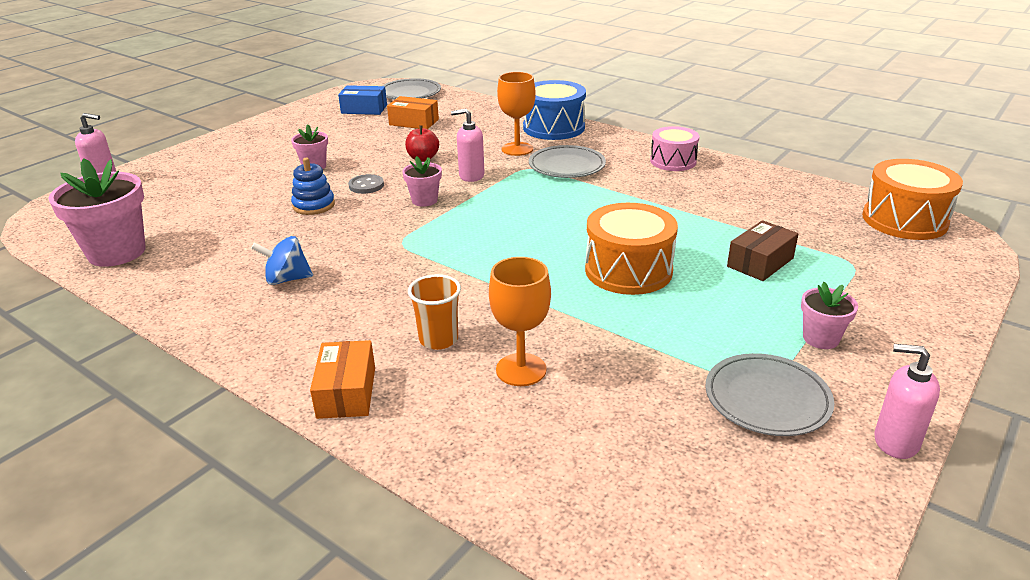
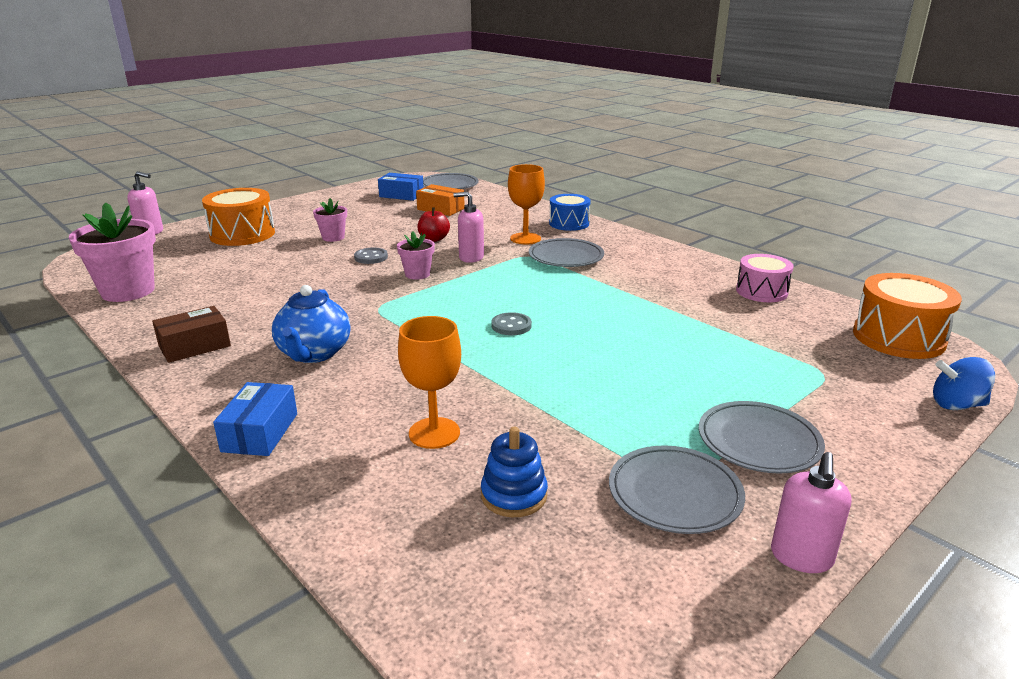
camera: 10 degrees right, 5 degrees down
blue spinning top [251,236,313,285] -> blue spinning top moved to [933,357,995,410]
blue stacking toy [291,158,335,215] -> blue stacking toy moved to [481,427,548,517]
orange box [310,340,375,419] -> blue box [213,382,297,456]
orange cup [408,274,461,350] -> none
blue drum [523,80,586,140] -> blue drum [549,194,591,231], size x0.67
orange drum [585,203,678,295] -> orange drum moved to [202,188,275,246]
pink drum [650,126,699,171] -> pink drum moved to [736,254,794,302]
brown box [727,220,799,281] -> brown box moved to [152,306,231,363]
pink flower pot [801,282,858,349] -> grey plate [699,401,825,474]
pink soap dispenser [874,344,940,459] -> pink soap dispenser turned 105 degrees counterclockwise [771,452,851,573]
none -> blue teapot [272,285,350,363]
none -> grey button [491,312,532,335]

